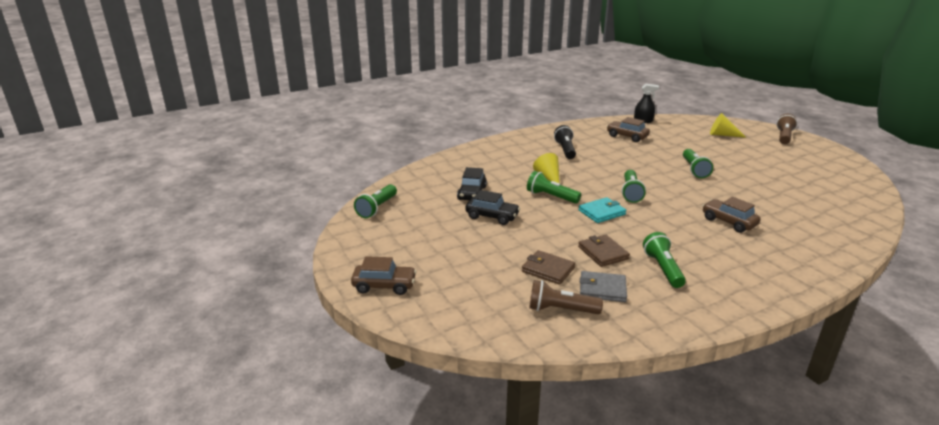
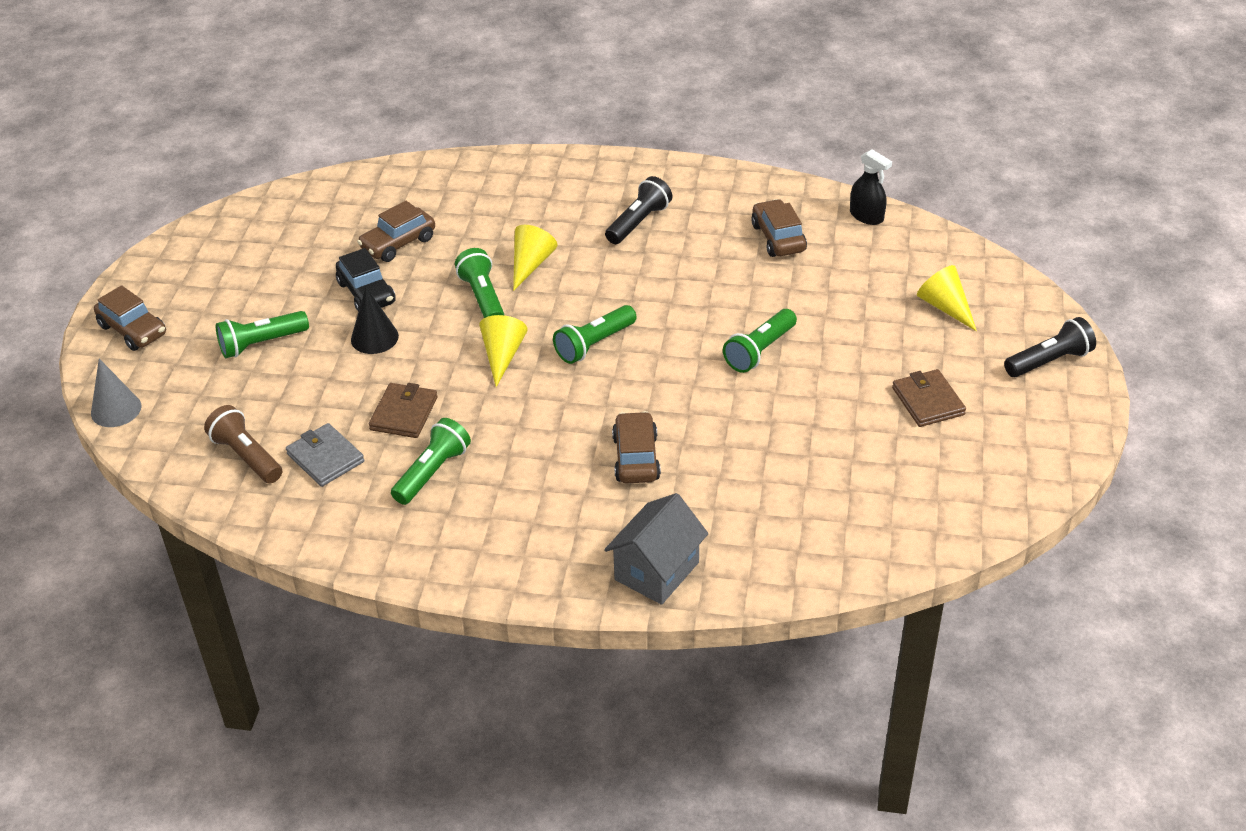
camera: 40 degrees right, 15 degrees up
green flashlight [354,184,397,218] -> green flashlight moved to [216,311,309,358]
black car [457,167,487,200] -> brown car [357,201,435,262]
brown wallet [522,250,575,285] -> brown wallet moved to [892,369,966,427]
turquoise wallet [578,197,626,223] -> yellow cone [479,315,528,387]
brown flashlight [776,114,797,144] -> black flashlight [1004,317,1096,377]
none -> grey cone [91,359,141,427]
none -> black cone [351,287,399,354]
none -> grey house [604,493,708,605]

